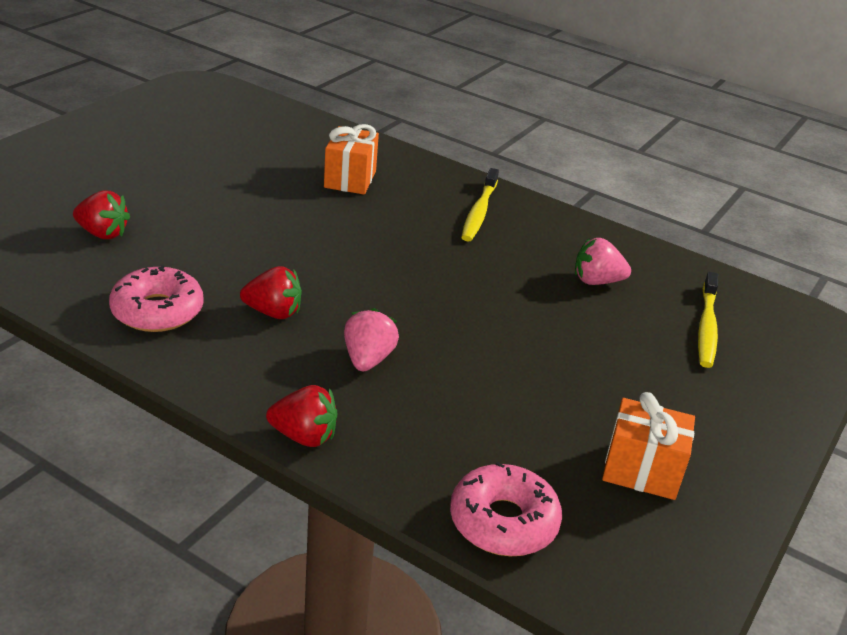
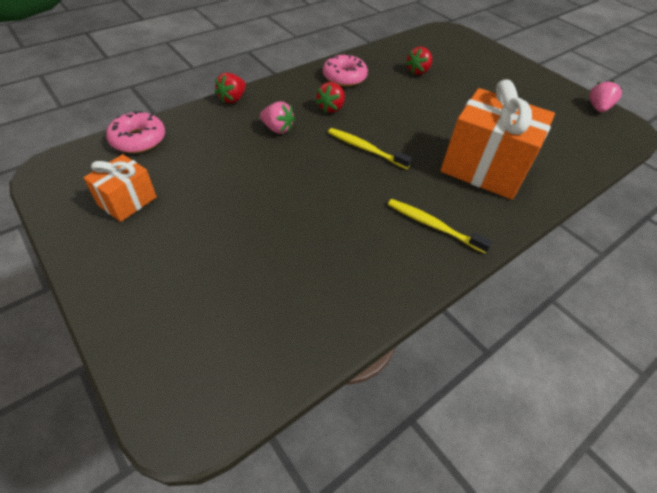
camera: 110 degrees right, 15 degrees up
orange gift [324,124,379,195] -> orange gift [441,79,555,200], size x1.90
pink strawberry [575,238,631,285] -> pink strawberry moved to [589,80,622,112]
yellow toothbrush [698,272,718,368] -> yellow toothbrush moved to [328,128,412,169]

